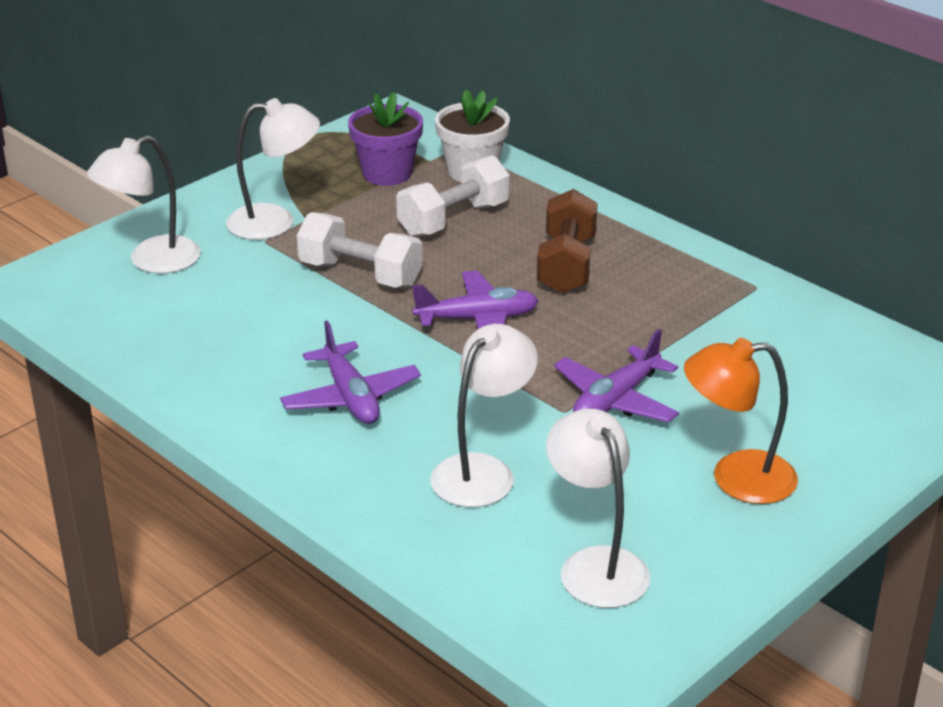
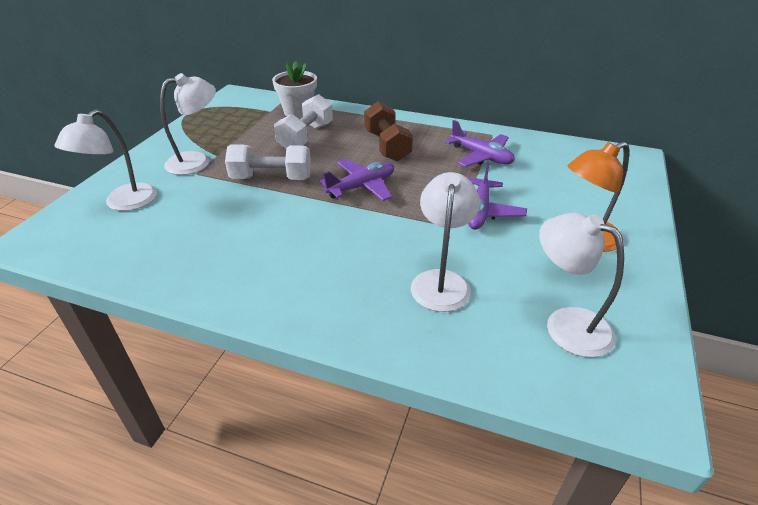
camera: 25 degrees left, 5 degrees up
purple plane [280,320,421,424] -> purple plane moved to [445,120,515,167]
purple flower pot [348,92,423,186] -> none

